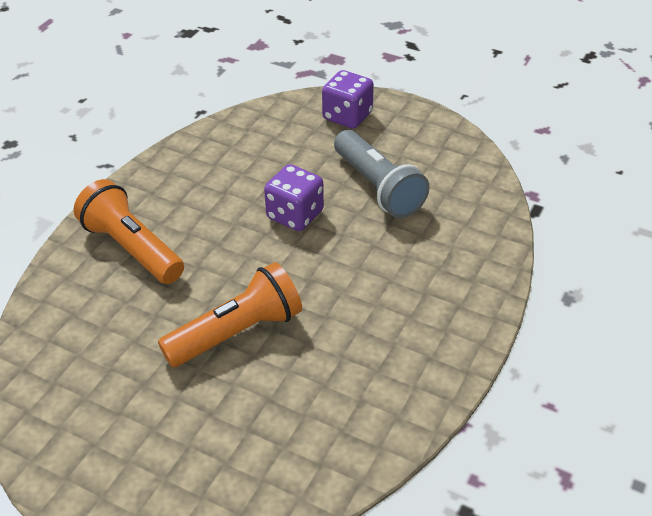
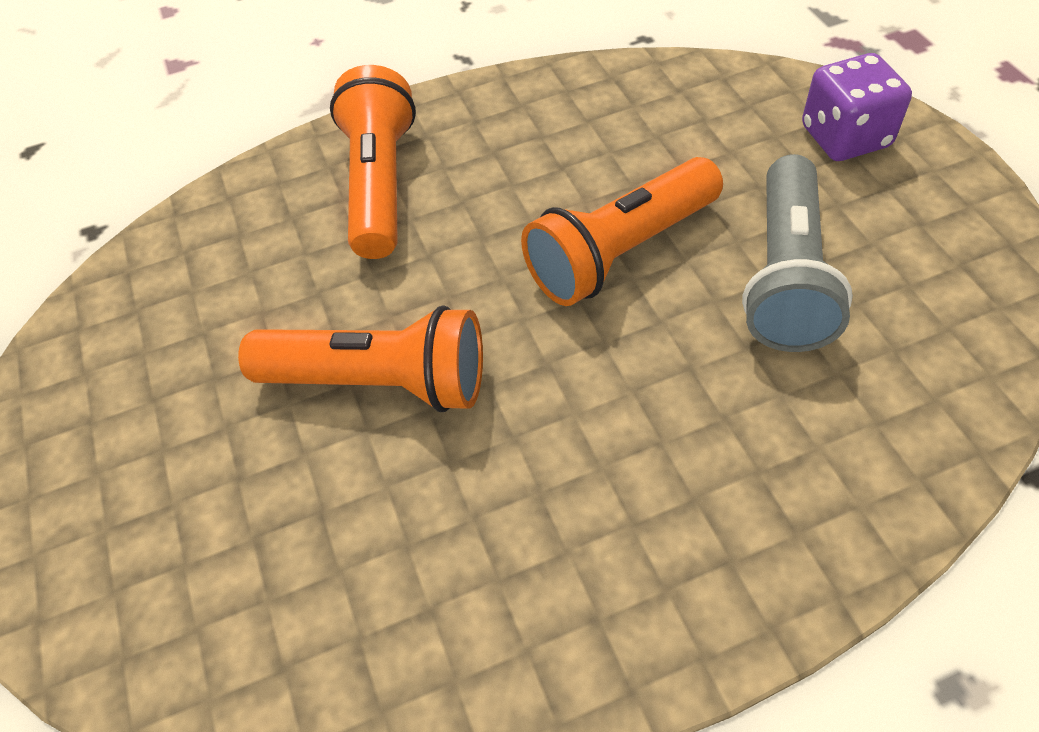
camera: 45 degrees right, 10 degrees up
purple dice [264,164,324,231] -> orange flashlight [521,157,723,306]

